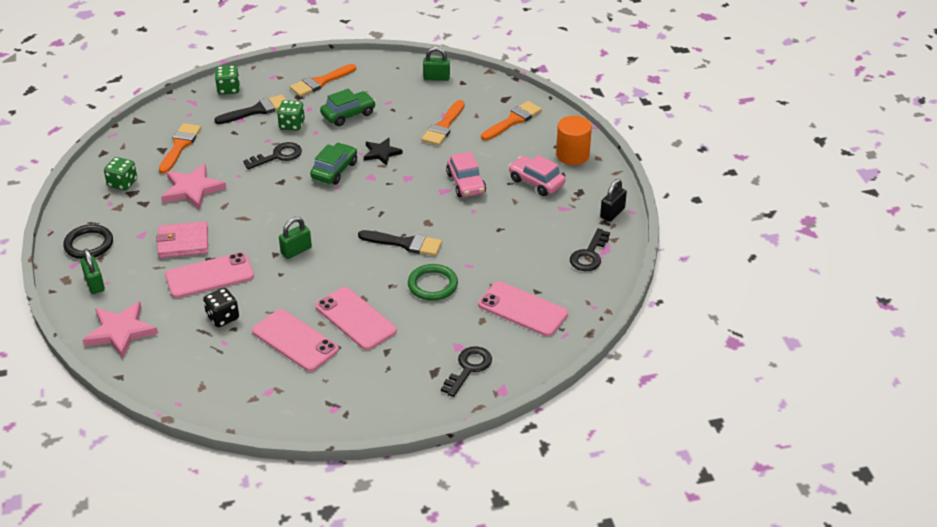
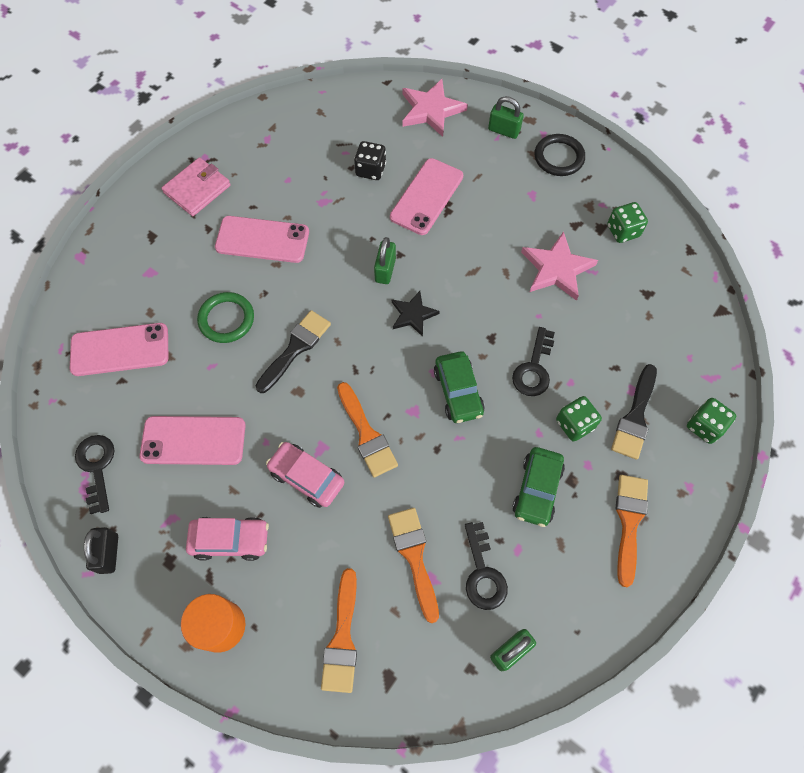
camera: 140 degrees right, 25 degrees up
pink wallet [156,221,208,258] -> pink wallet moved to [161,157,231,216]
orange brush [159,123,201,174] -> orange brush moved to [337,382,398,477]
pink phone [252,309,339,372] -> pink phone moved to [139,416,246,465]
black brush [358,230,442,256] -> black brush turned 150 degrees clockwise [256,310,331,393]
black star [364,138,403,166] -> black star moved to [392,291,440,337]
black key [441,346,492,397] -> black key moved to [465,522,508,610]

